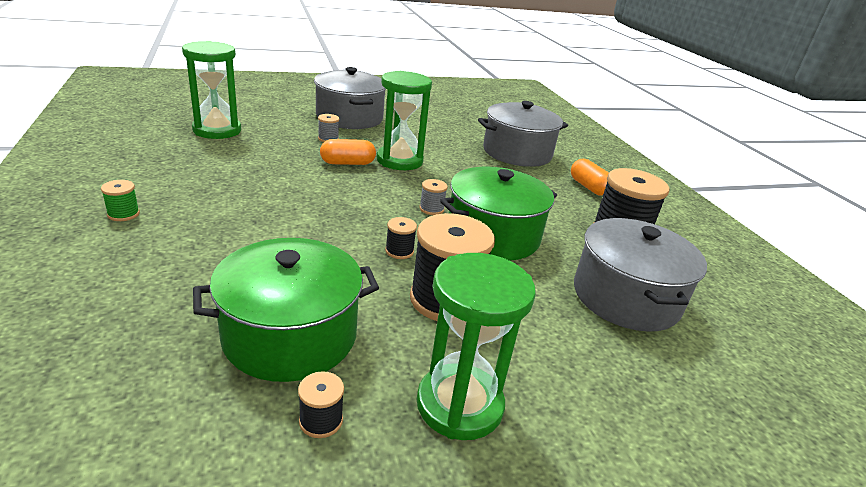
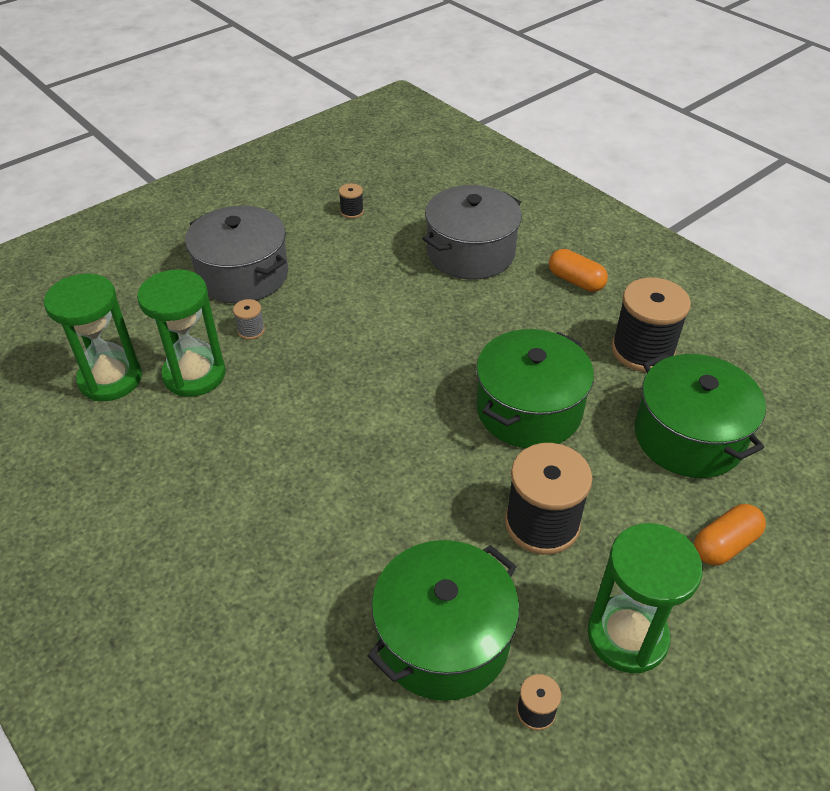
camera: 20 degrees left, 15 degrees up
green spool [101,180,140,221] -> none
orange capsule [320,139,376,165] -> orange capsule moved to [694,504,766,565]
green hourglass [377,71,432,170] -> green hourglass moved to [137,269,226,397]
black spool [385,217,417,259] -> black spool moved to [339,183,364,219]
grey spool [419,179,448,215] -> none
grey pot [574,218,707,332] -> green pot [635,354,766,478]

